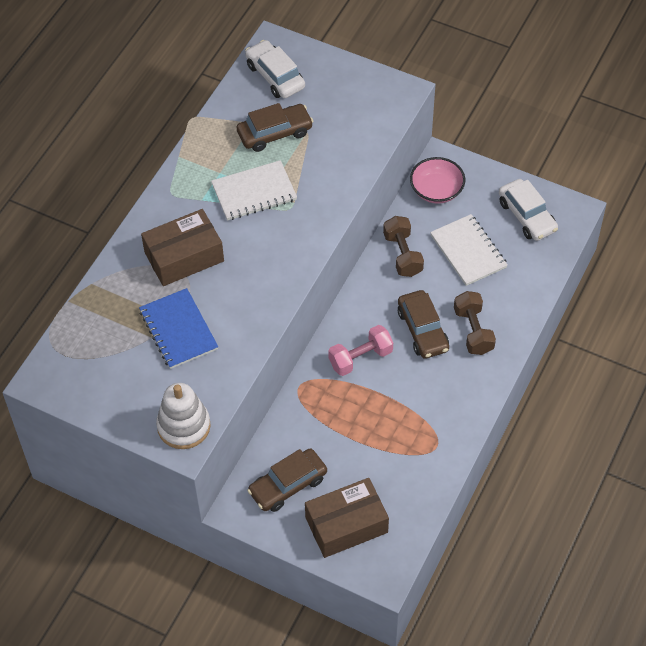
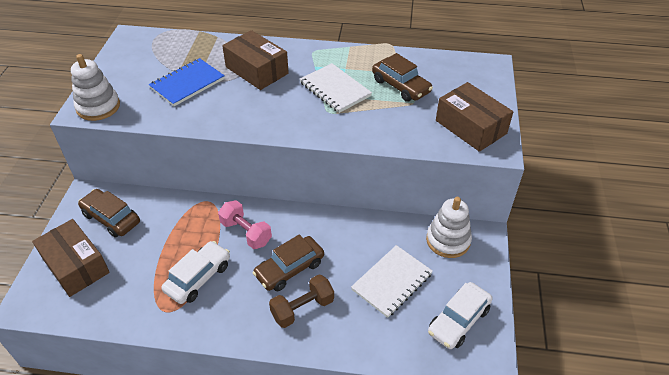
camera: 70 degrees right, 10 degrees down
white car [245,40,305,98] -> white car moved to [162,241,230,304]
brown dumbbell [383,216,424,277] -> none
pink bowl [410,157,465,204] -> white stacking toy [426,197,472,258]
none -> brown box [436,82,513,152]

